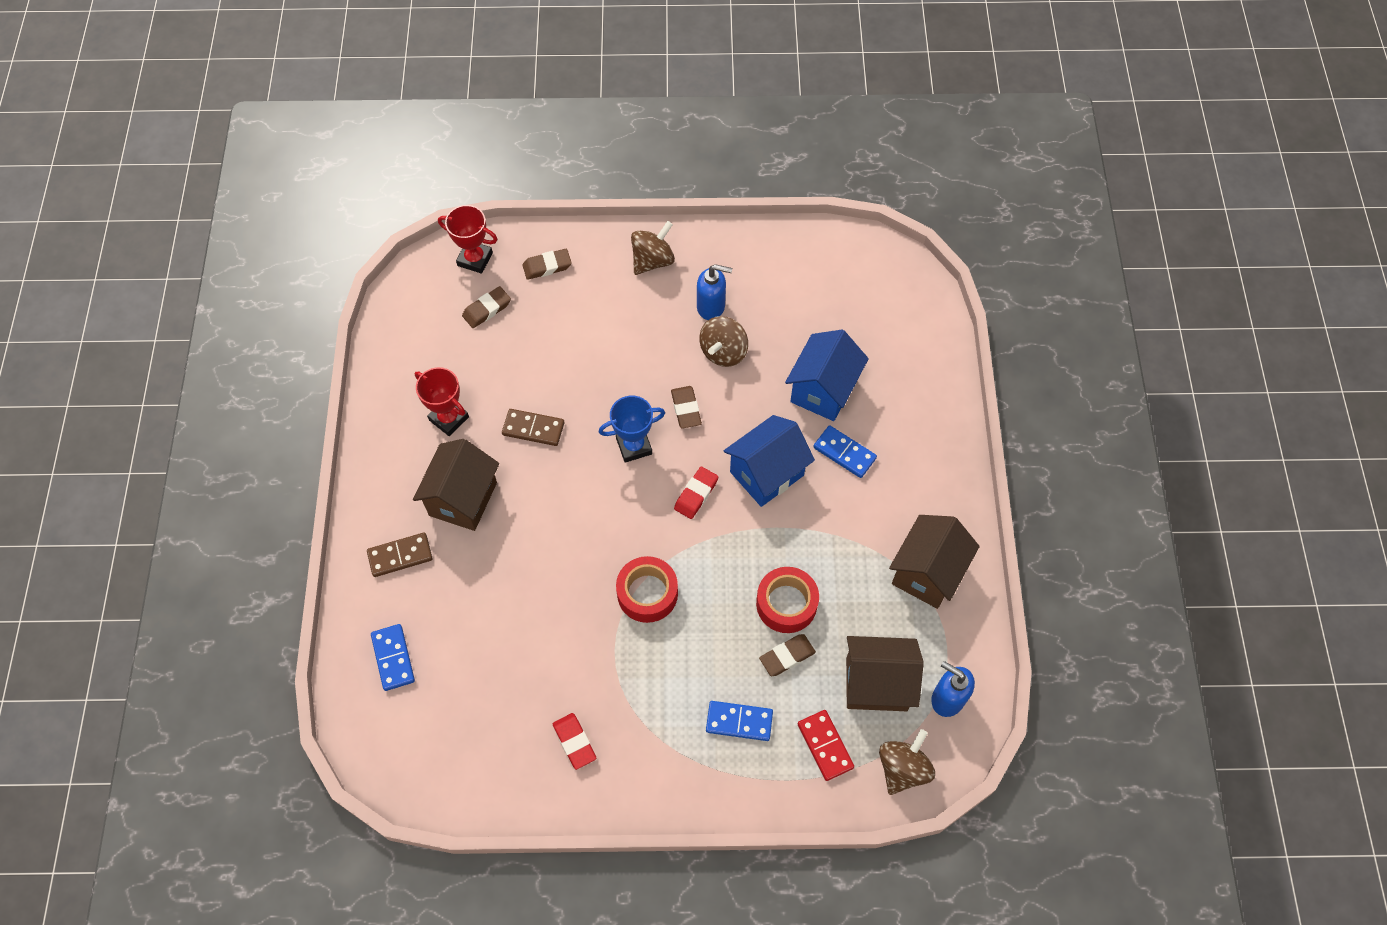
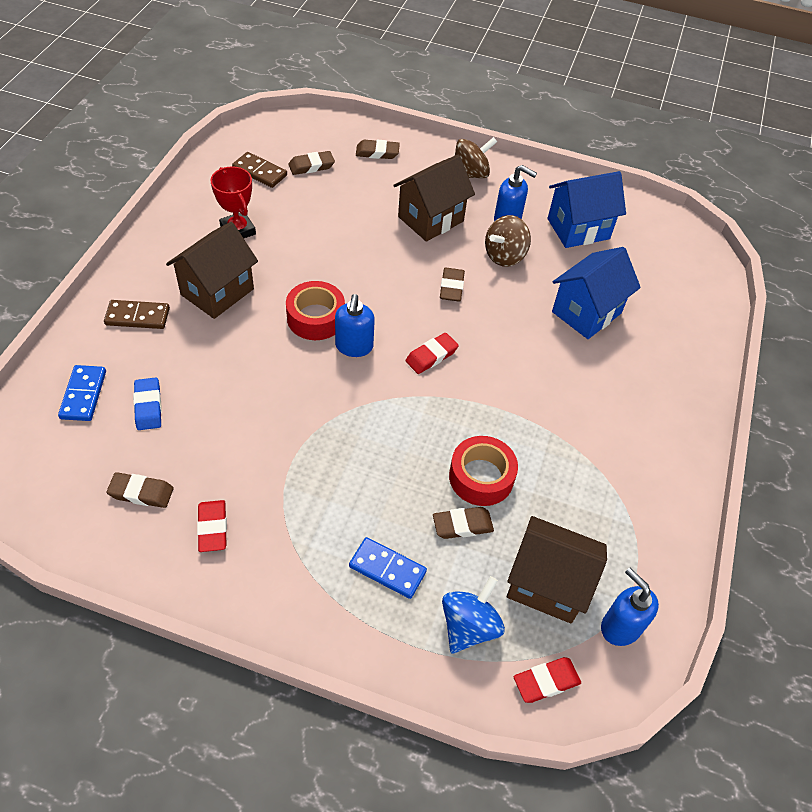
camera: 15 degrees right, 10 degrees down
red trophy [438,205,498,274] -> none
brown domino [502,409,565,446] -> brown domino moved to [232,152,287,188]
blue trophy [599,396,665,463] -> none
red tape [616,556,678,623] -> red tape moved to [286,281,345,340]
blue house [724,415,815,507] -> blue house moved to [548,171,626,248]
red domino [798,710,854,781] -> blue spinning top [442,576,505,654]
blue domino [813,425,877,478] -> none
brown spinning top [879,729,935,795] -> red eraser [514,657,581,703]
brown house [889,515,980,609] -> brown house moved to [393,155,475,242]
none -> brown eraser [106,472,174,508]
none -> blue eraser [133,378,162,430]
none -> blue soap dispenser [335,294,375,357]

